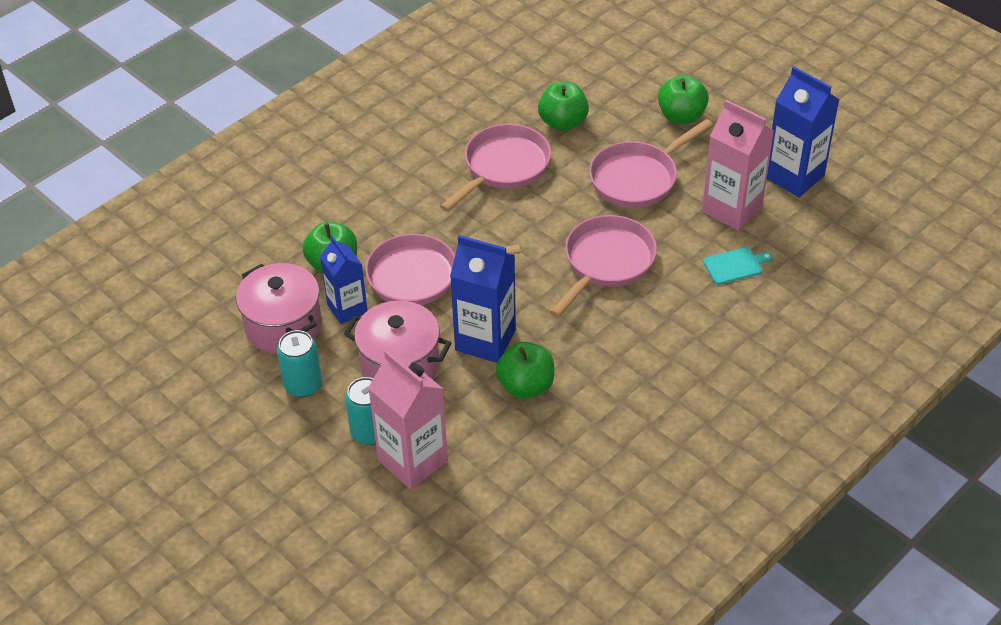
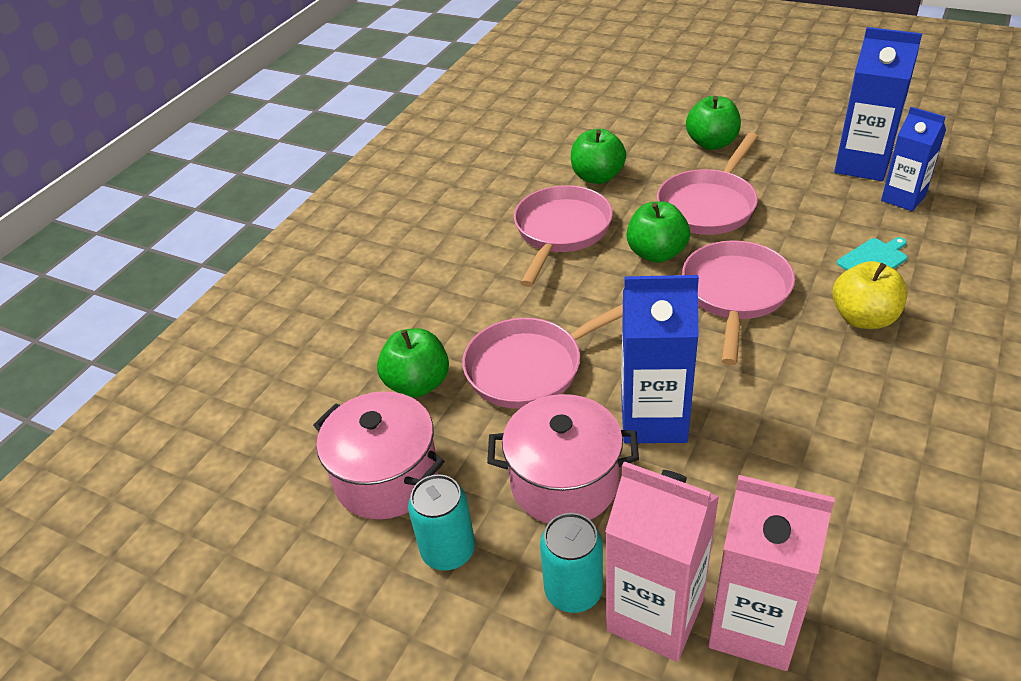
camera: 15 degrees left, 5 degrees down
blue carton [320,236,368,324] -> blue carton moved to [881,107,946,211]
green apple [496,342,554,399] -> green apple moved to [626,201,690,263]
pink carton [702,99,774,231] -> pink carton moved to [708,475,835,671]
none -> yellow apple [832,261,907,329]

